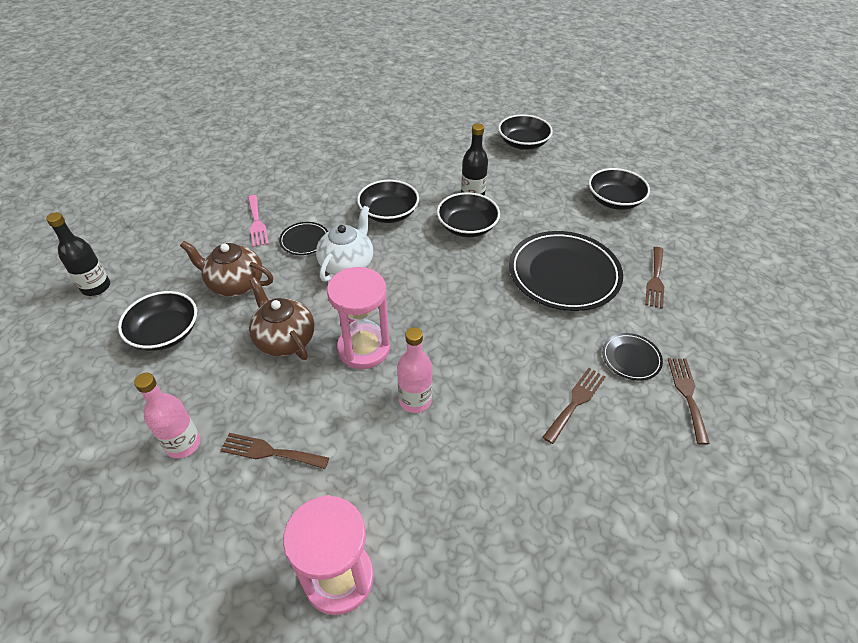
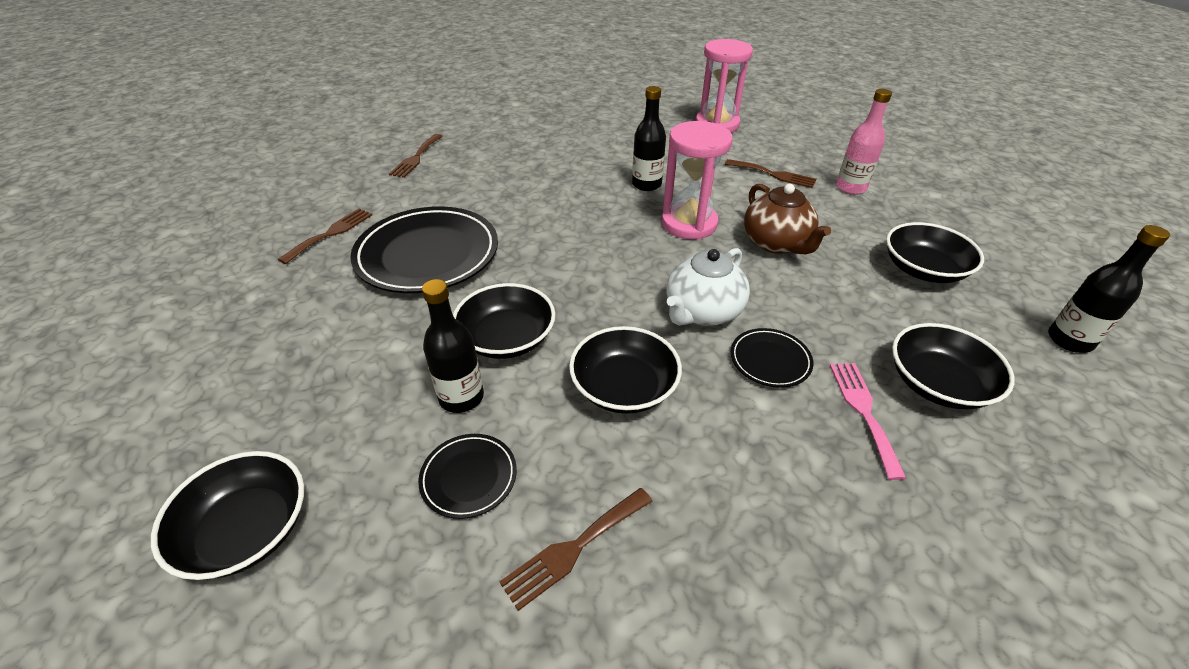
camera: 165 degrees left, 5 degrees down
brown teapot [180,241,273,297] -> none
pink bottle [397,327,433,413] -> black bottle [632,86,666,191]
brown fork [542,368,605,444] -> brown fork moved to [499,488,652,611]
black bowl [589,168,650,210] -> black bowl moved to [892,323,1015,409]
black plate [602,333,663,381] -> black plate moved to [418,434,517,519]

